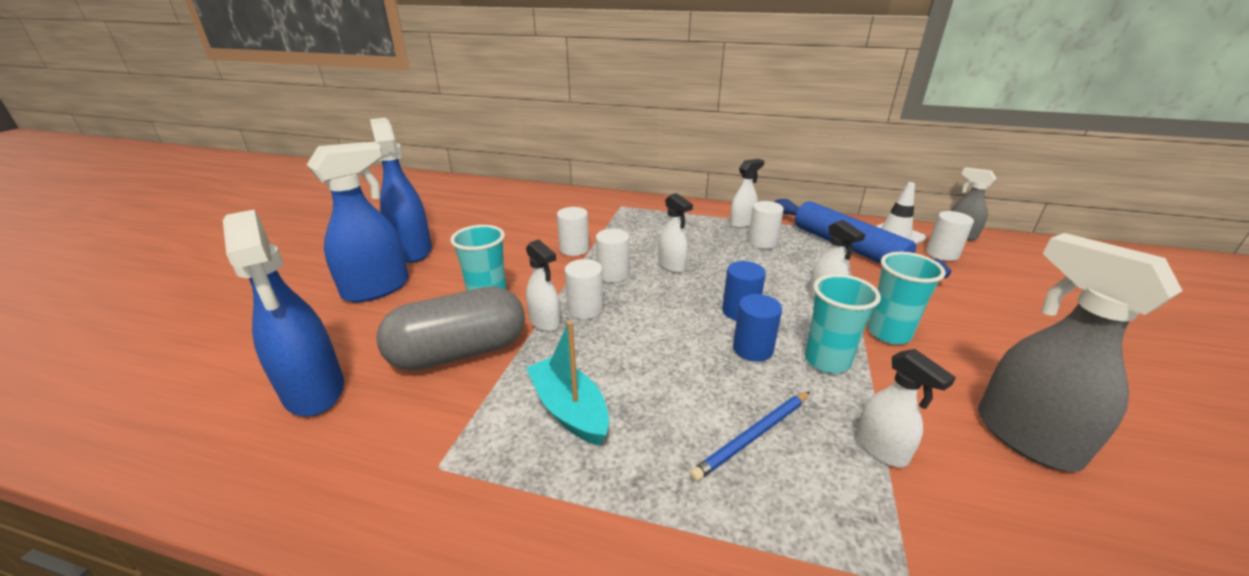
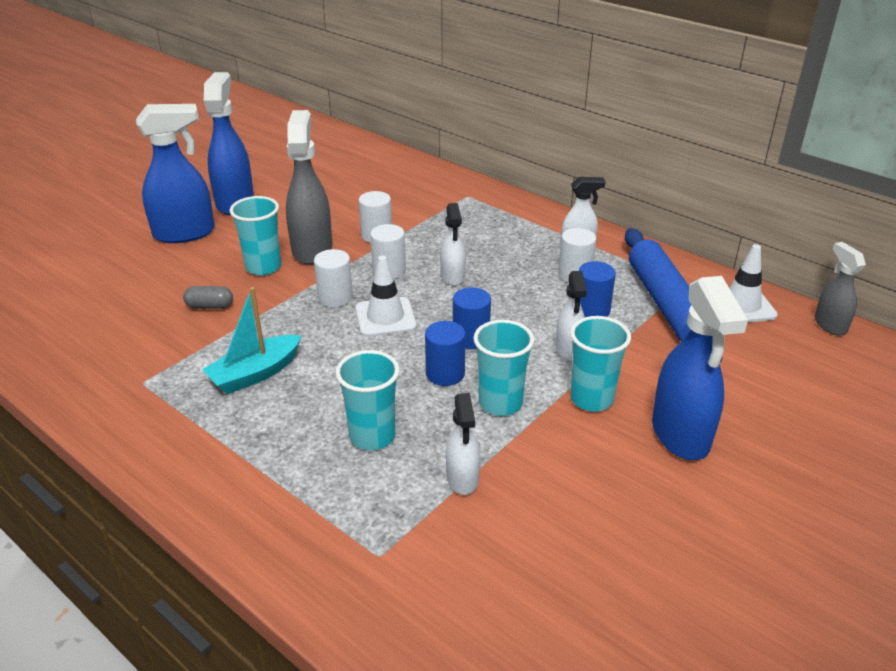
camera: 25 degrees right, 5 degrees up
blue spray bottle [223,210,344,416] -> blue spray bottle moved to [652,276,748,460]
grey capsule [376,286,525,371] -> grey capsule [183,286,233,309], size x0.40
white spray bottle [526,239,560,332] -> none
turquoise boat [526,321,609,445] -> turquoise boat turned 120 degrees counterclockwise [202,287,301,394]
blue pencil [690,391,810,481] -> turquoise cup [336,350,399,450]
white cylinder [926,211,974,261] -> none
grey spray bottle [978,233,1183,471] -> grey spray bottle moved to [286,110,332,265]
none -> white traffic cone [355,256,417,337]
none -> blue cylinder [579,261,616,317]

